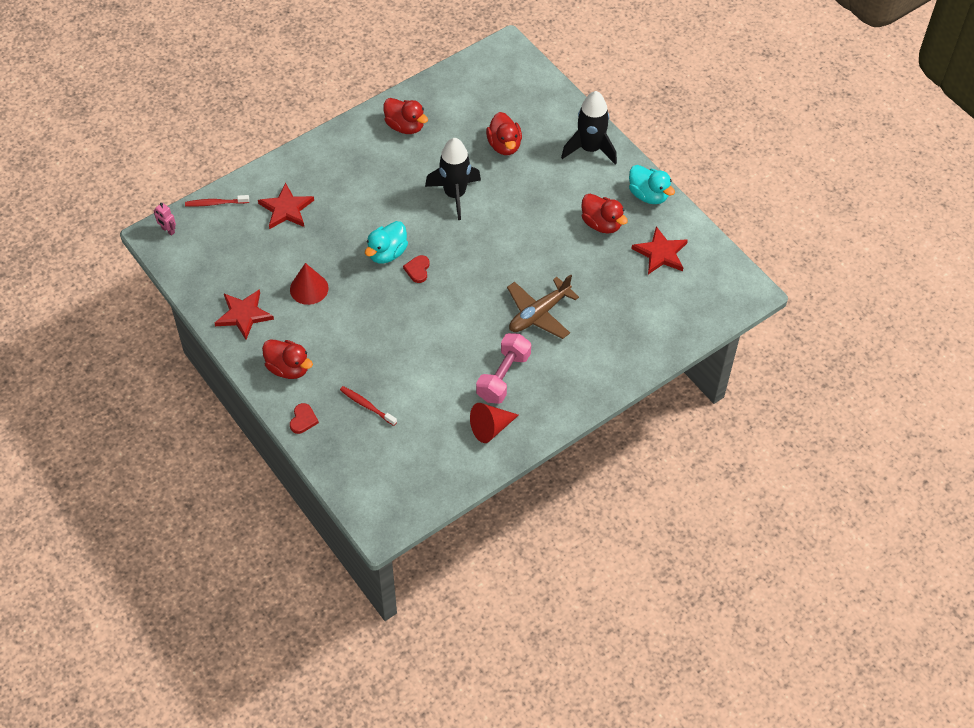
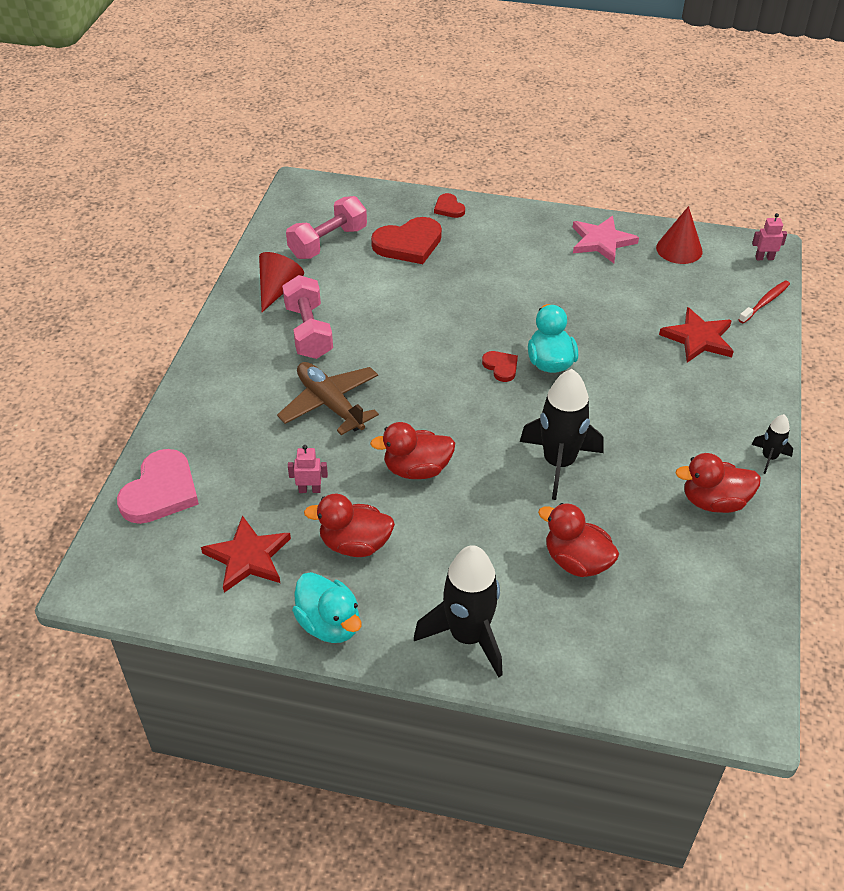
camera: 140 degrees right, 10 degrees down
red star [215,289,274,340] -> pink star [573,216,639,263]
red duck [262,339,313,379] -> red duck moved to [370,422,455,479]
red cone [290,263,328,305] -> red cone moved to [656,206,703,264]
red toothbrush [340,386,397,426] -> red heart [371,217,442,264]
brown plane [507,274,579,339] -> brown plane turned 45 degrees counterclockwise [277,362,379,435]
turquoise duck [629,165,675,204] -> turquoise duck turned 135 degrees counterclockwise [292,572,361,643]
none -> pink heart [117,449,199,524]
none -> pink dumbbell [286,196,367,259]
none -> pink robot [288,445,328,493]
none -> black rocket [751,414,793,474]

